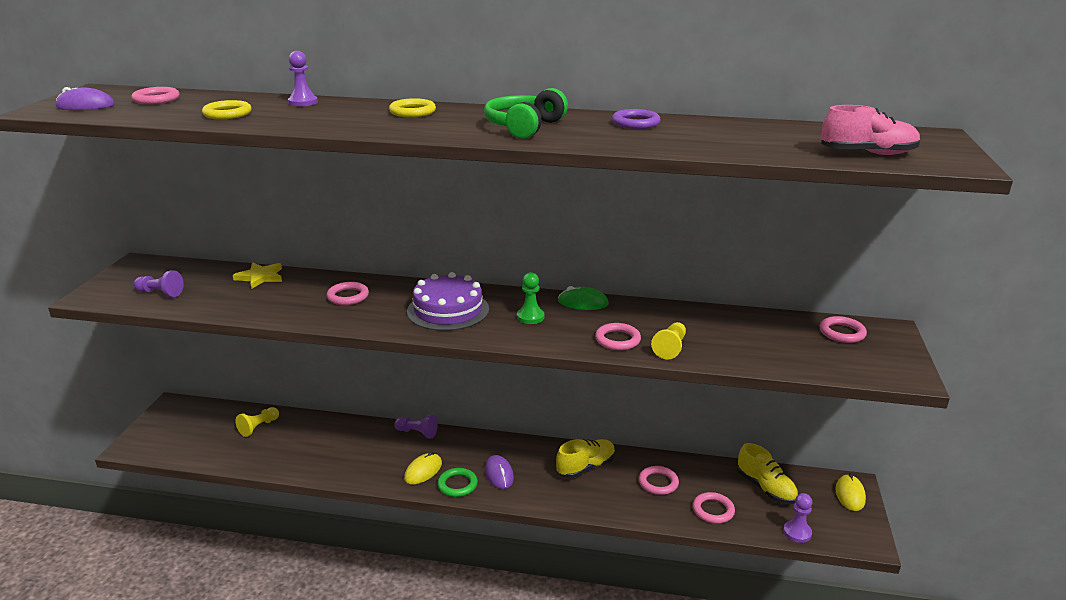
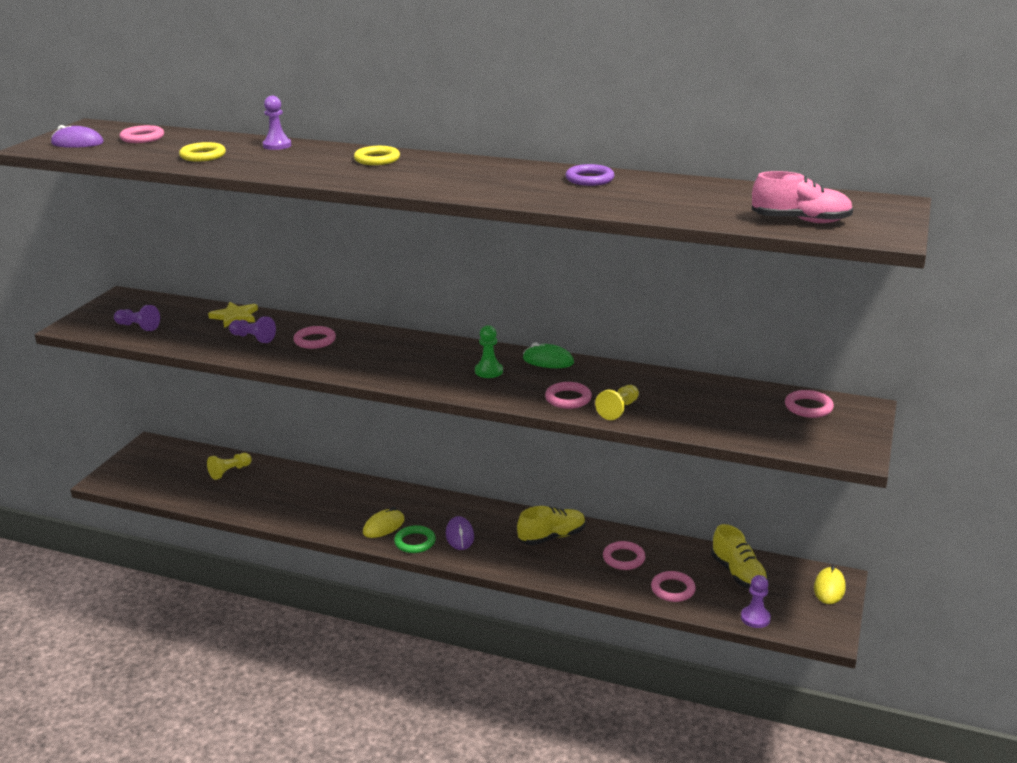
camera: 10 degrees right, 0 degrees up
purple pawn [394,415,438,438] -> purple pawn moved to [229,316,276,343]
purple cake [407,272,489,331] -> none
green headphones [484,88,568,139] -> none

